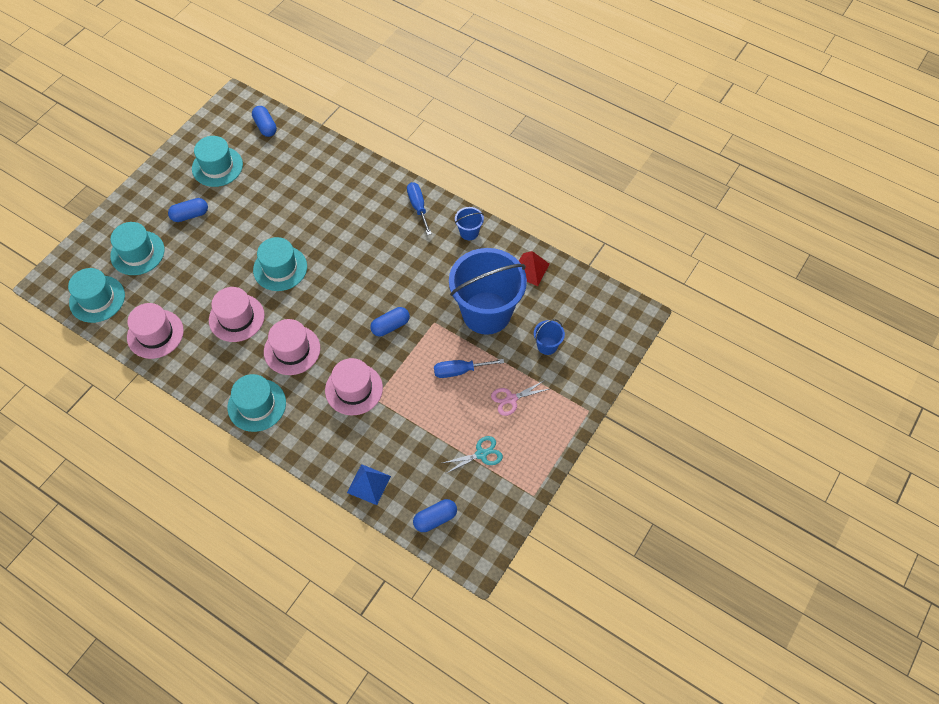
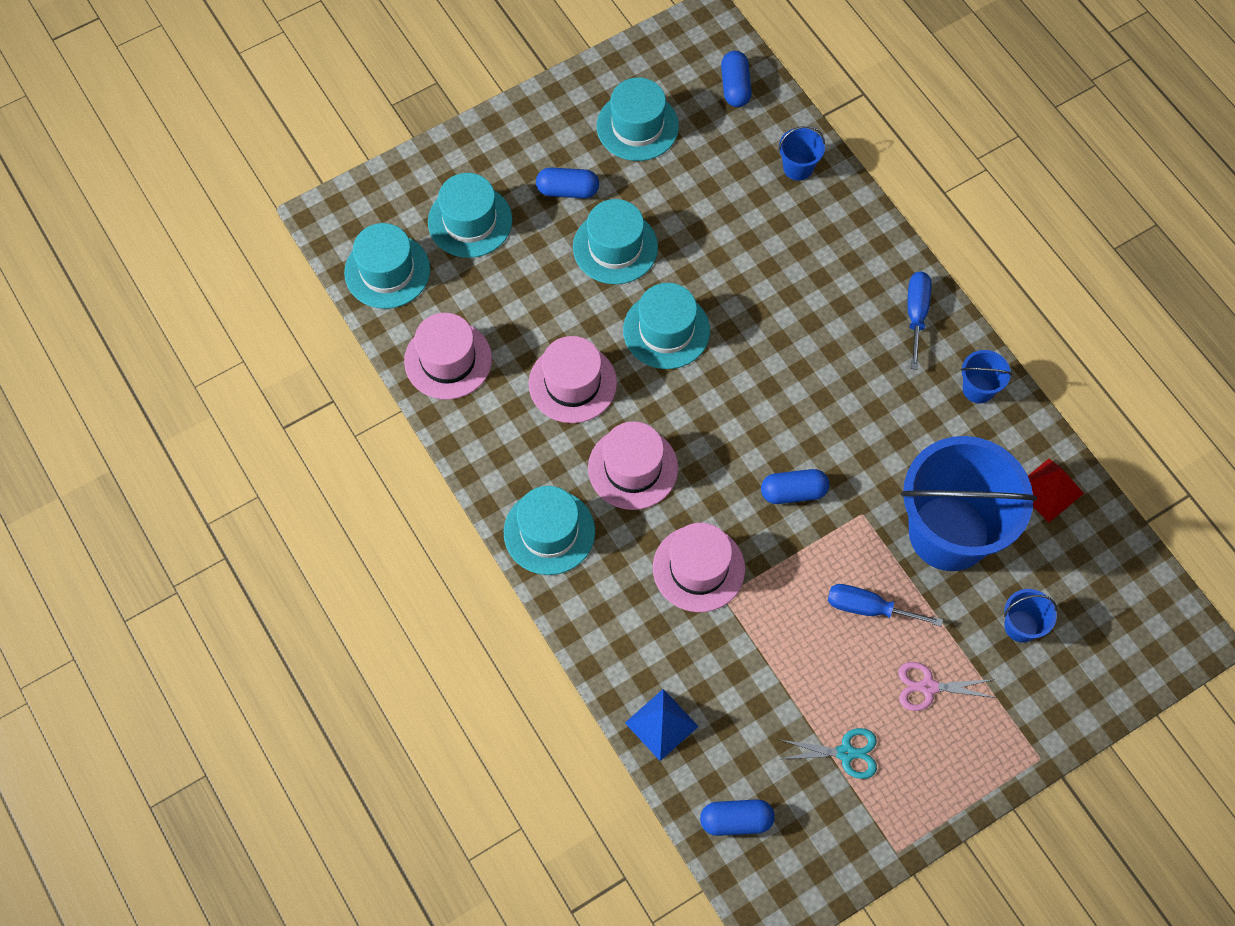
camera: 25 degrees right, 5 degrees up
none -> turquoise hat [573,199,658,284]
none -> blue bucket [779,126,825,181]

